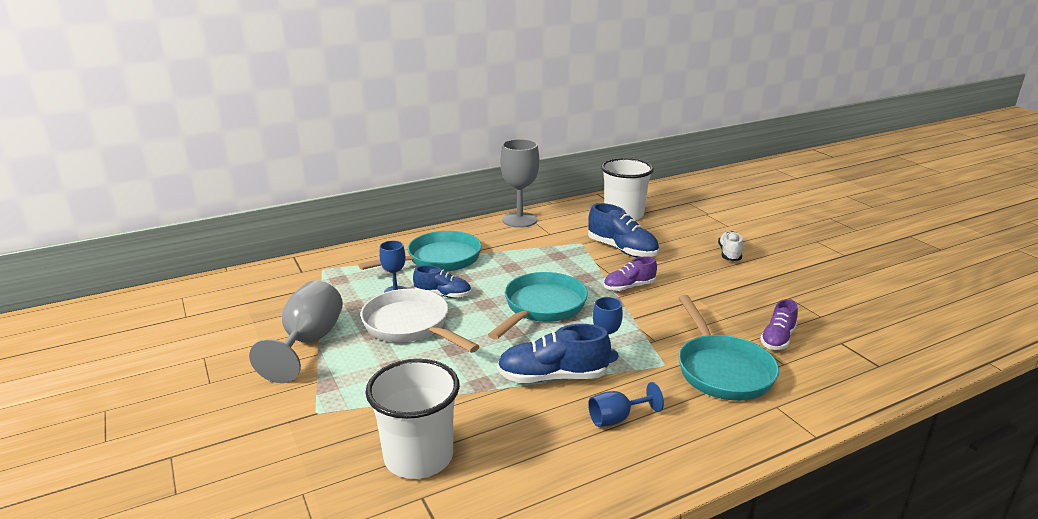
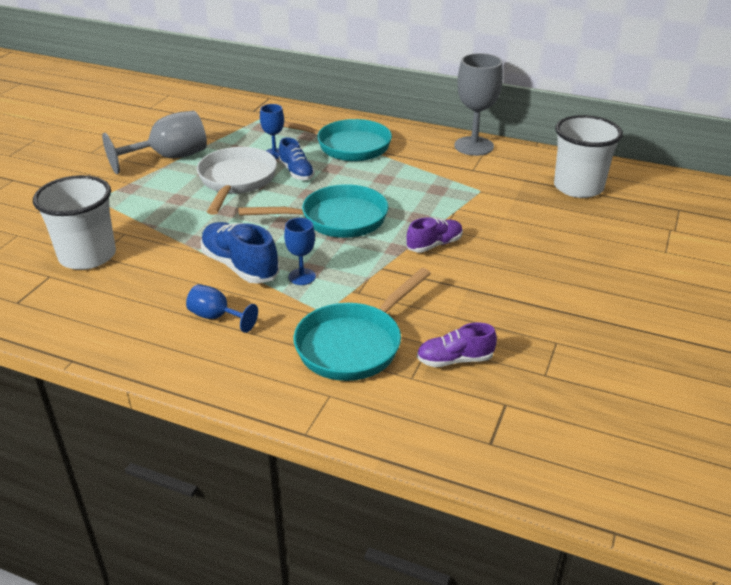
camera: 50 degrees right, 10 degrees up
blue shoe [588,203,659,258] -> none
purple shoe [604,256,657,291] -> purple shoe turned 120 degrees clockwise [406,217,463,252]
white shoe [718,231,743,261] -> none

